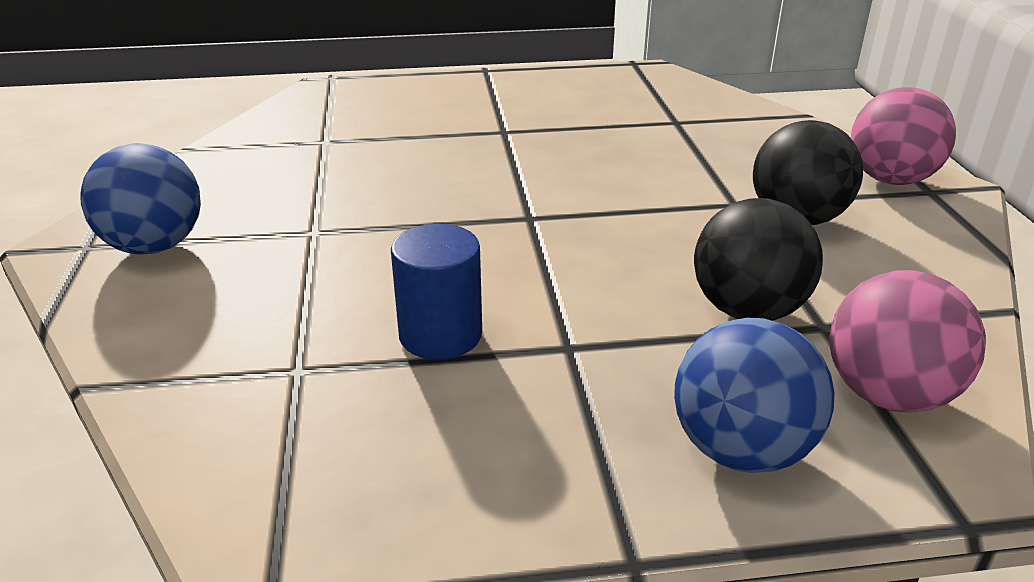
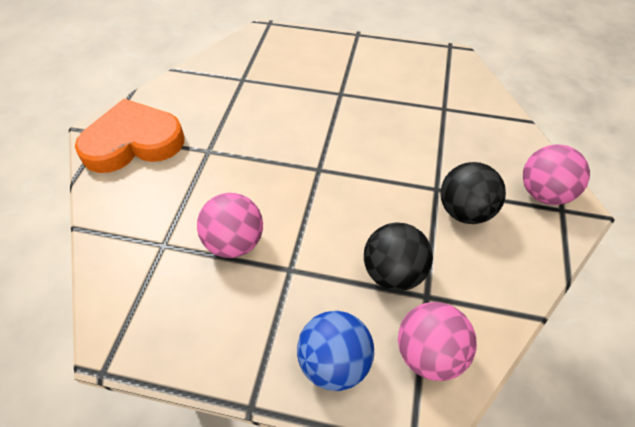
camera: 20 degrees right, 20 degrees up
blue ball [80,143,201,254] -> orange heart [75,99,185,173]
blue cylinder [391,224,482,360] -> pink ball [197,193,263,258]

